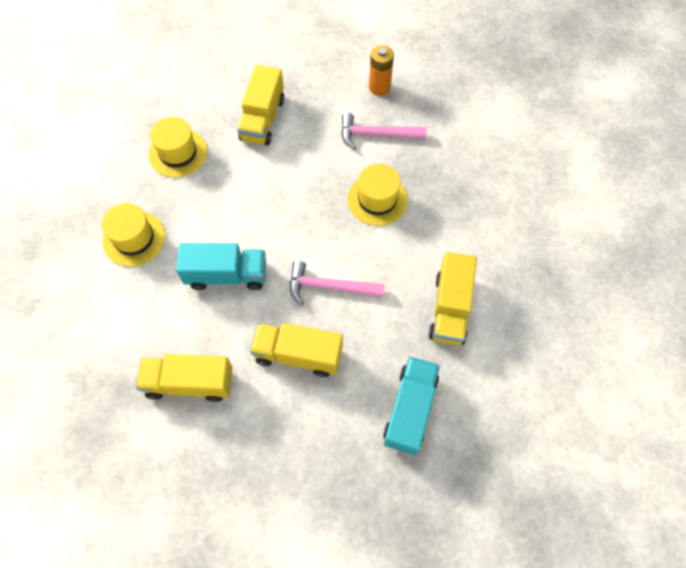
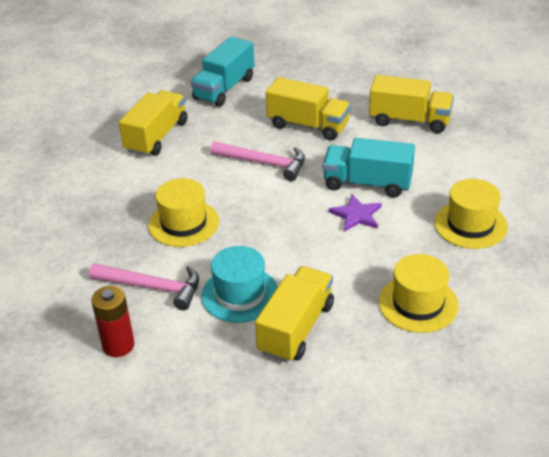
camera: 165 degrees left, 25 degrees down
orange battery [369,45,394,96] -> red battery [91,286,135,357]
none -> turquoise hat [201,246,278,323]
none -> purple star [329,194,382,232]

